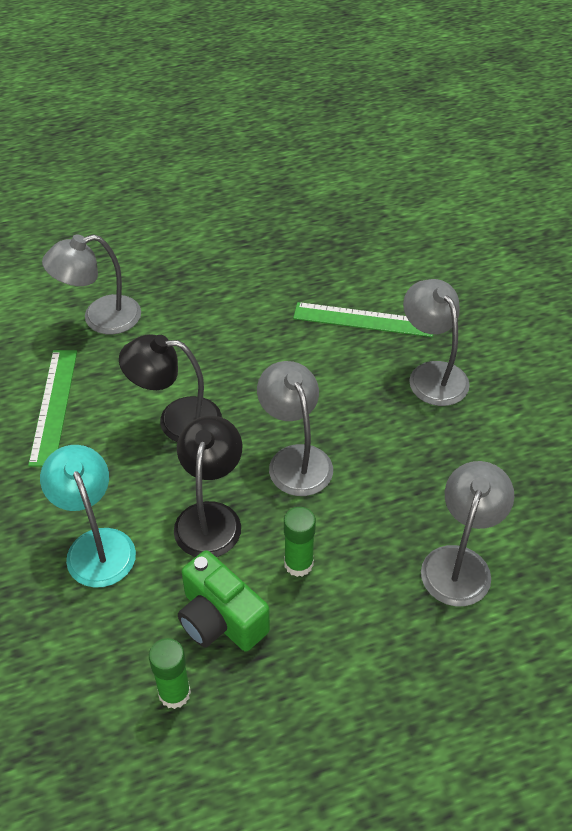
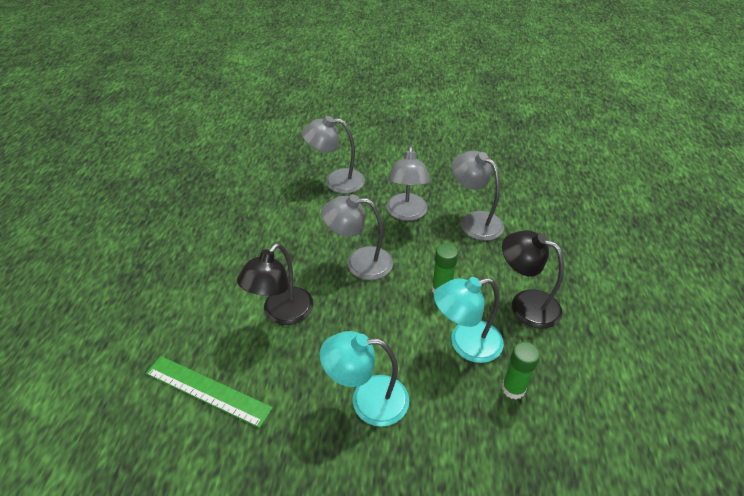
camera: 65 degrees left, 5 degrees down
grey lamp [42,234,141,335] -> grey lamp moved to [386,145,431,221]
black lamp [174,416,242,557] -> black lamp moved to [502,230,564,329]
green camera [178,550,270,651] -> turquoise lamp [434,277,504,363]
green ruler [293,302,433,337] -> none

